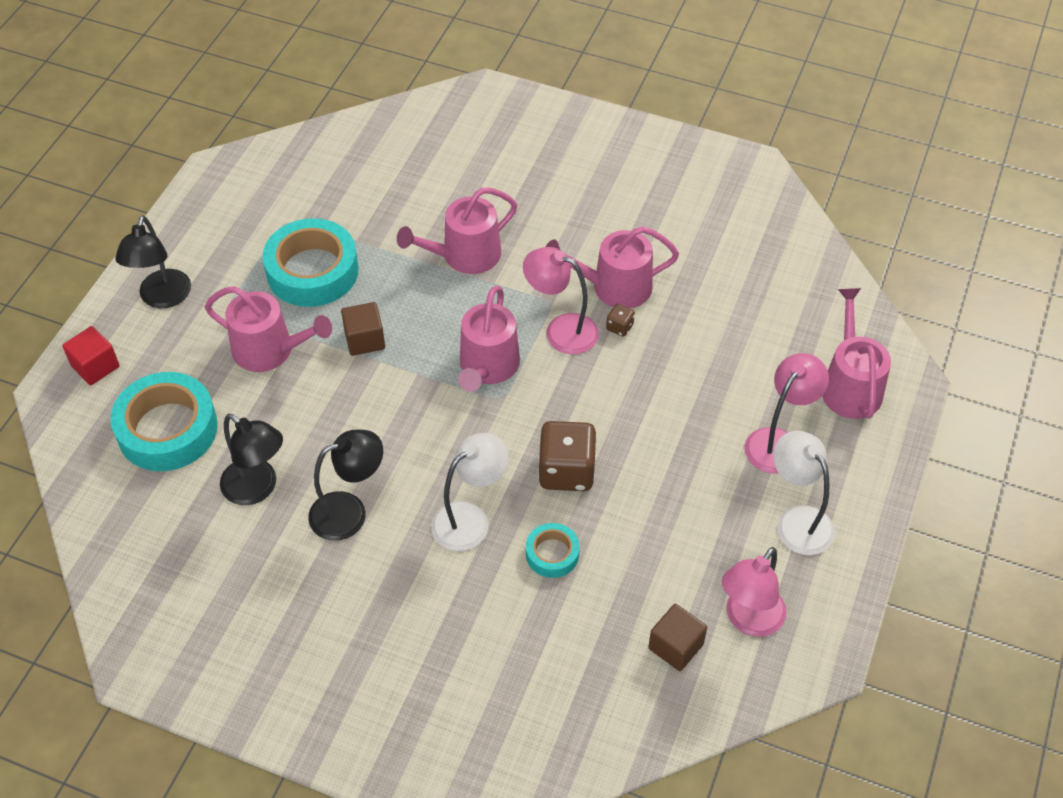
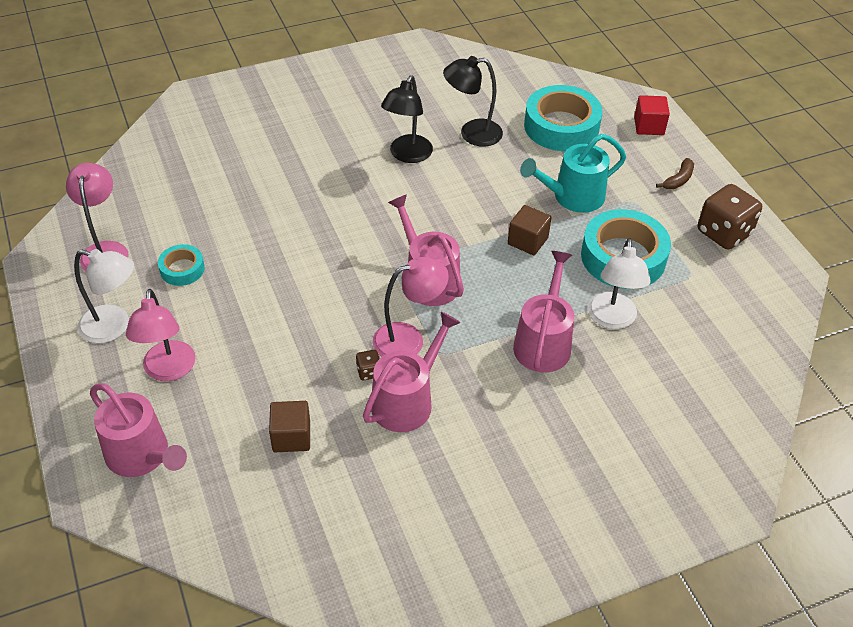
camera: 135 degrees right, 5 degrees down
black lamp [115,216,191,308] -> brown banana [656,158,694,189]
pink watering can [205,286,332,372] -> turquoise watering can [520,134,626,213]
white lamp [431,433,509,551] -> white lamp moved to [588,238,651,329]
turquoise tape [526,523,580,578] -> turquoise tape moved to [158,244,205,286]
brown dice [538,421,597,491] -> brown dice moved to [698,184,762,249]
brown cube [648,604,707,671] -> brown cube moved to [269,401,310,452]

